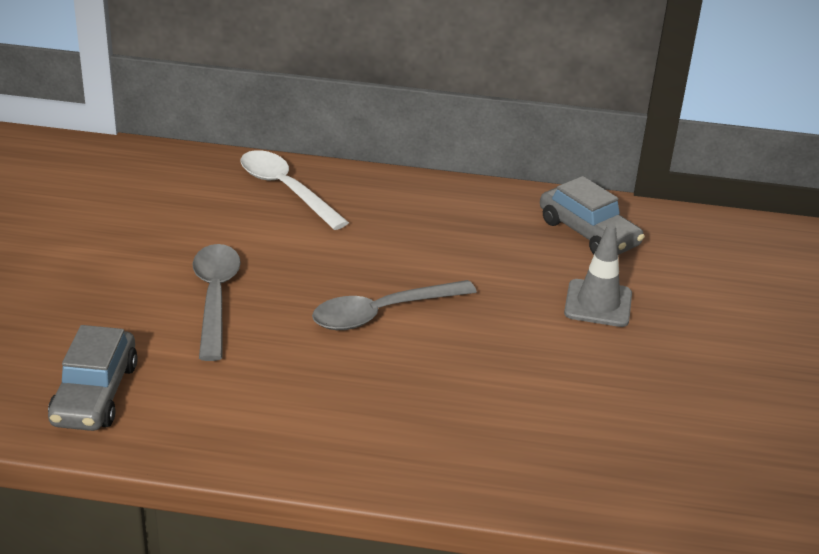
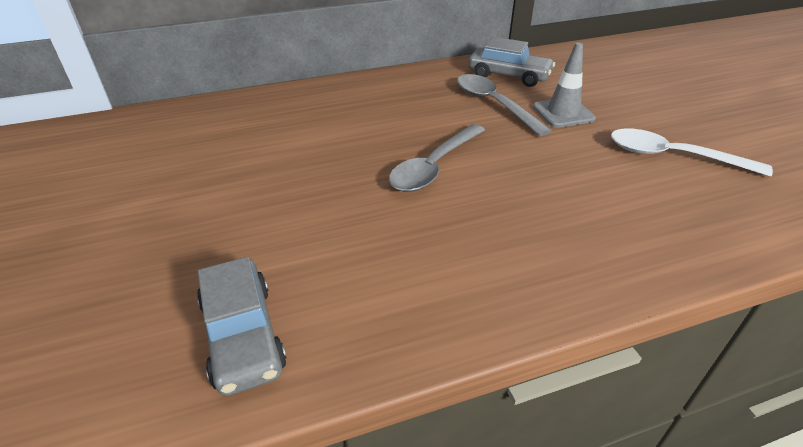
camera: 25 degrees left, 5 degrees up
grey spoon [192,244,241,361] -> grey spoon moved to [457,74,552,136]
white spoon [241,150,349,230] -> white spoon moved to [611,128,773,177]

